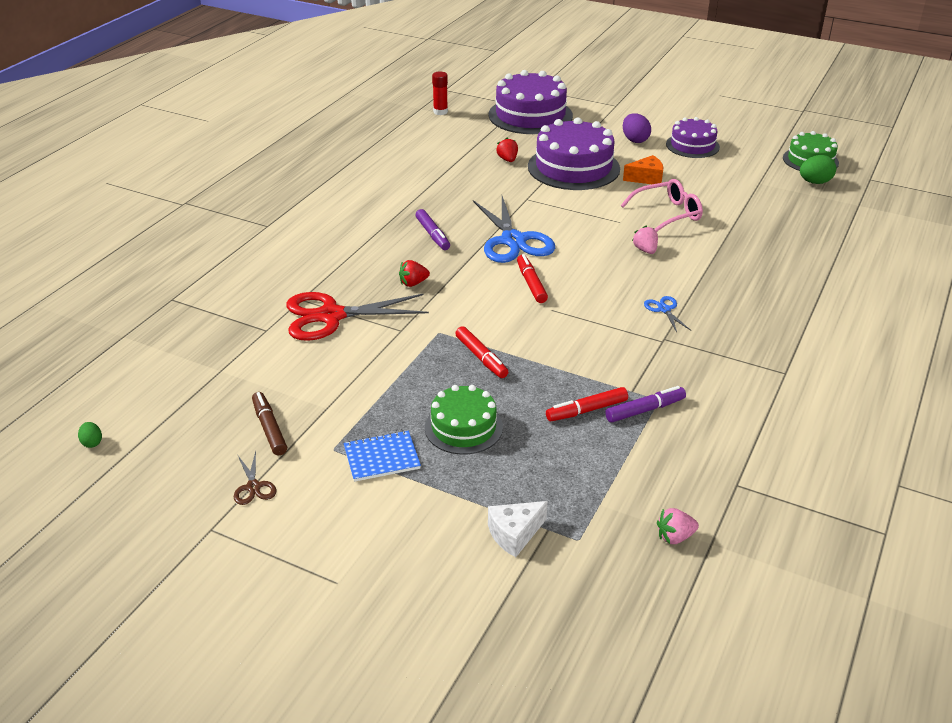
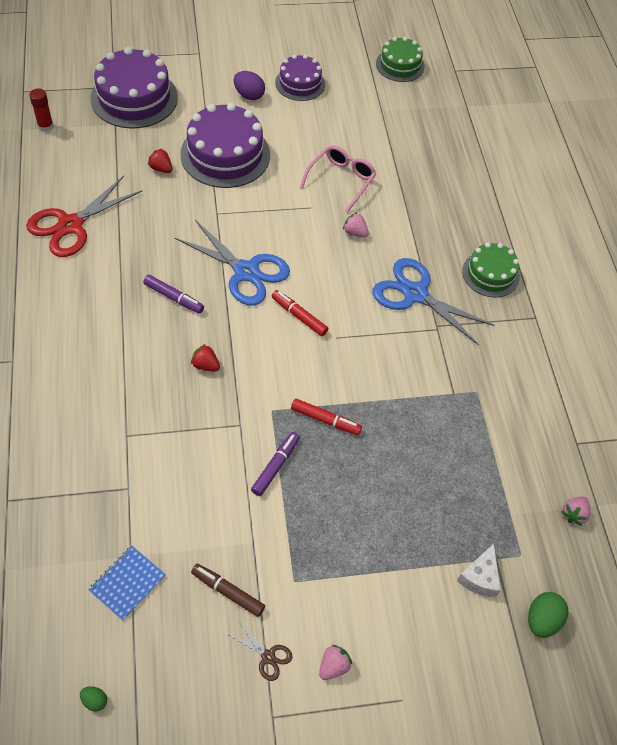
camera: 40 degrees left, 20 degrees up
red scissors [286,292,429,341] -> red scissors moved to [26,176,142,257]
blue notebook [344,430,421,482] -> blue notebook moved to [88,546,166,621]
red strawberry [399,260,430,287] -> red strawberry turned 90 degrees clockwise [191,344,220,372]
green cake [425,385,503,455] -> green cake moved to [462,243,520,297]
red marker [546,387,628,421] -> none
purple marker [605,386,686,422] -> purple marker moved to [251,432,300,496]
orange cheese [623,155,663,184] -> none
blue scissors [644,296,690,332] -> blue scissors [372,258,494,345], size x2.31
green egg [800,155,836,184] -> green egg moved to [528,592,569,638]
none -> pink strawberry [319,645,352,680]

